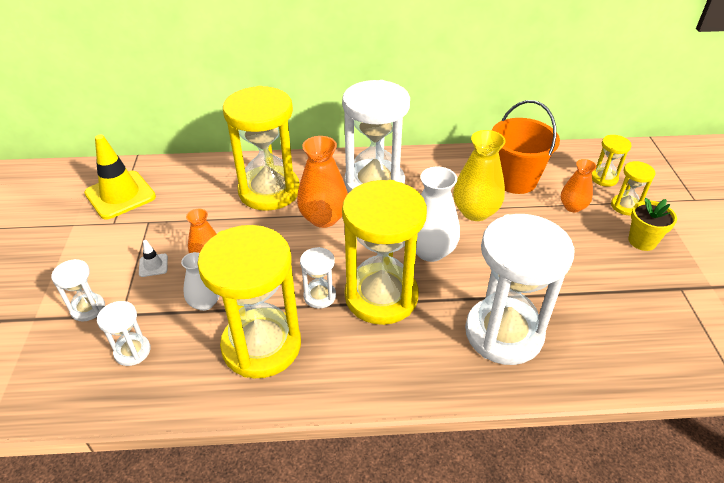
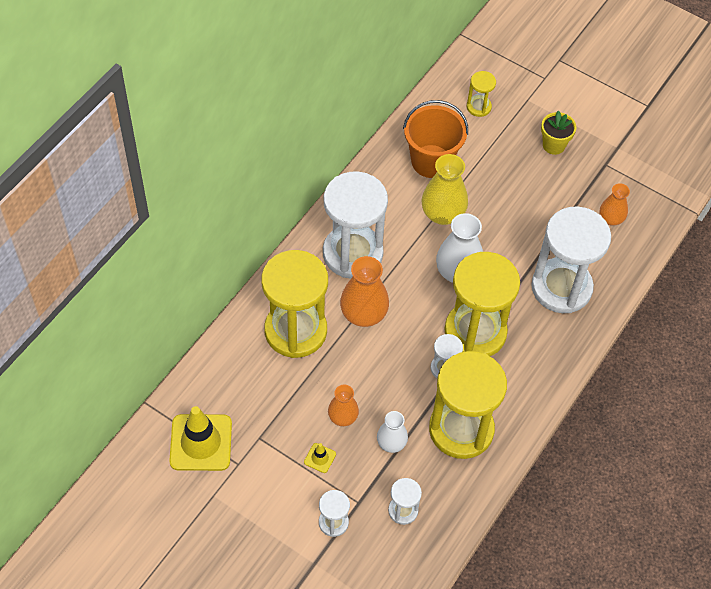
camera: 55 degrees left, 15 degrees up
white traffic cone [139,240,168,277] -> yellow traffic cone [304,443,336,473]
orange vase [561,159,597,213] -> orange vase moved to [600,183,630,225]
yellow hourglass [611,161,655,215] -> none

